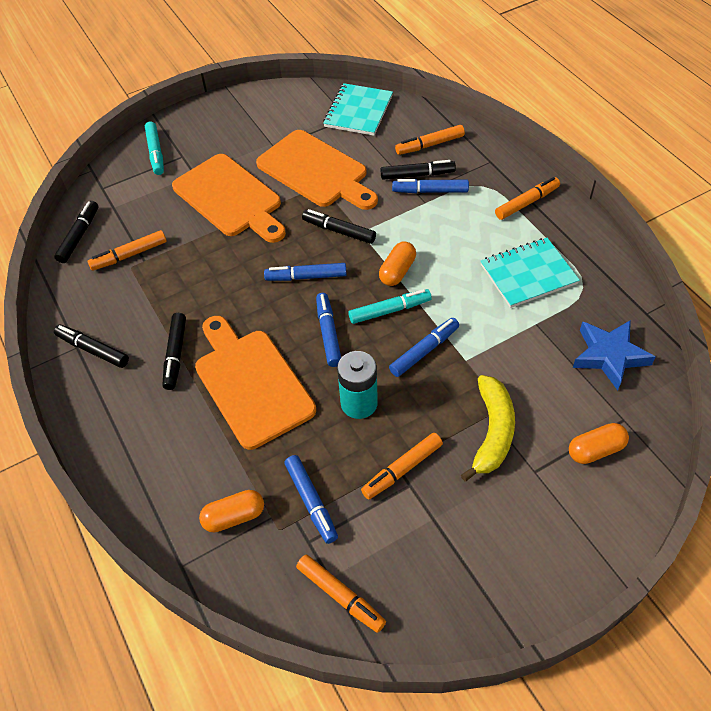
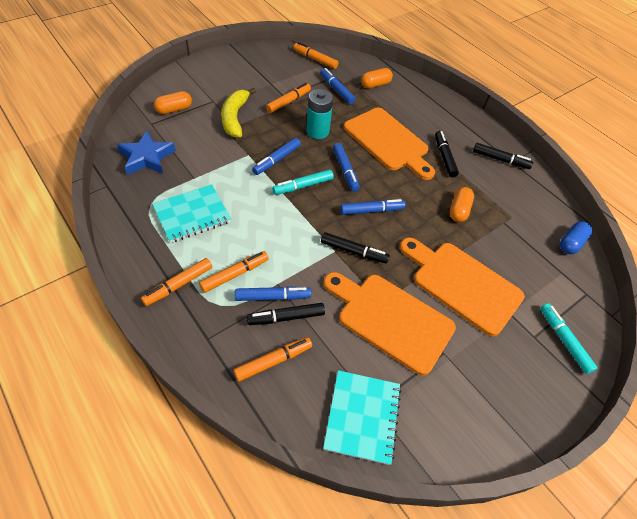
camera: 165 degrees right, 0 degrees up
black marker [54,201,98,263] -> blue capsule [560,221,593,254]
orange marker [87,230,167,271] -> orange marker moved to [199,251,269,293]
orange capsule [379,242,416,286] -> orange capsule moved to [450,187,474,222]

